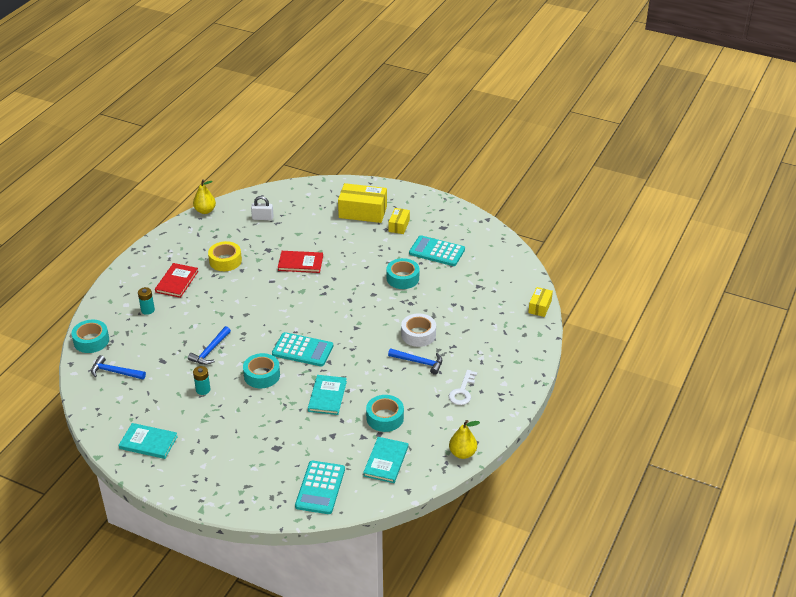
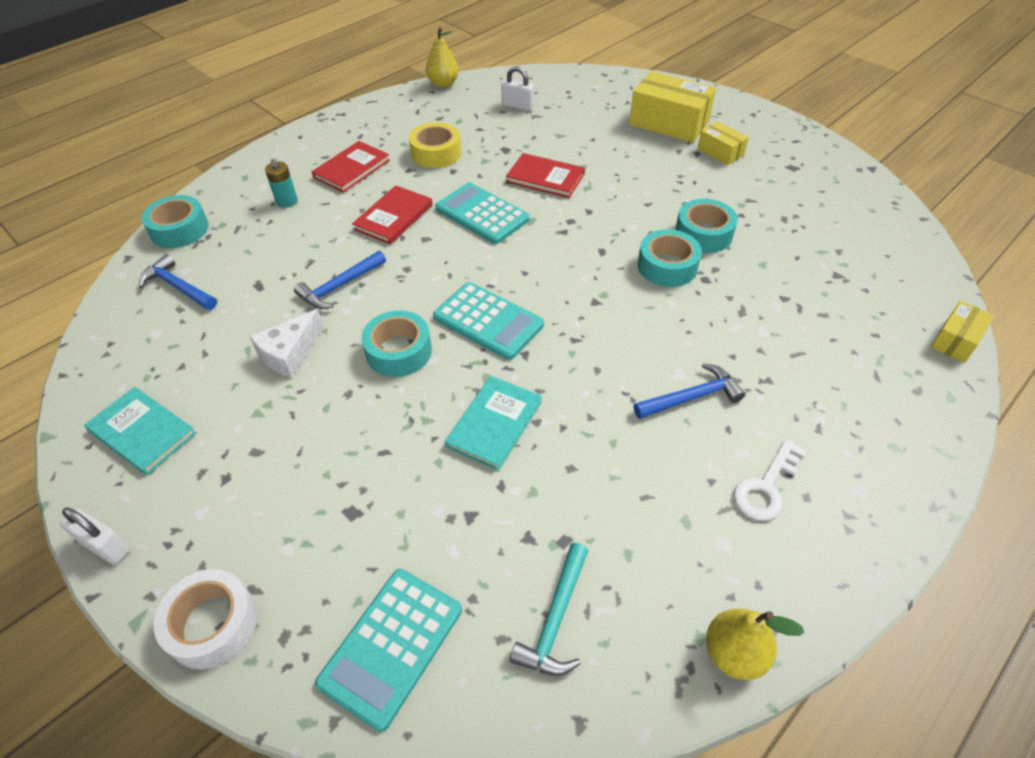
camera: 20 degrees right, 10 degrees up
turquoise battery [193,366,210,395] -> white cheese [250,309,324,378]
turquoise book [363,437,408,483] -> turquoise hammer [509,543,588,676]
turquoise tape [366,395,404,432] -> turquoise tape moved to [638,229,702,287]
blue hammer [388,348,442,375] -> blue hammer turned 60 degrees counterclockwise [634,363,745,419]
yellow box [389,208,410,234] -> yellow box turned 75 degrees counterclockwise [697,122,749,165]
white tape [401,313,436,347] -> white tape moved to [154,569,258,670]
turquoise calculator [409,235,465,266] -> turquoise calculator moved to [435,182,530,244]
none -> white padlock [61,507,130,565]
none -> red book [352,185,433,245]

